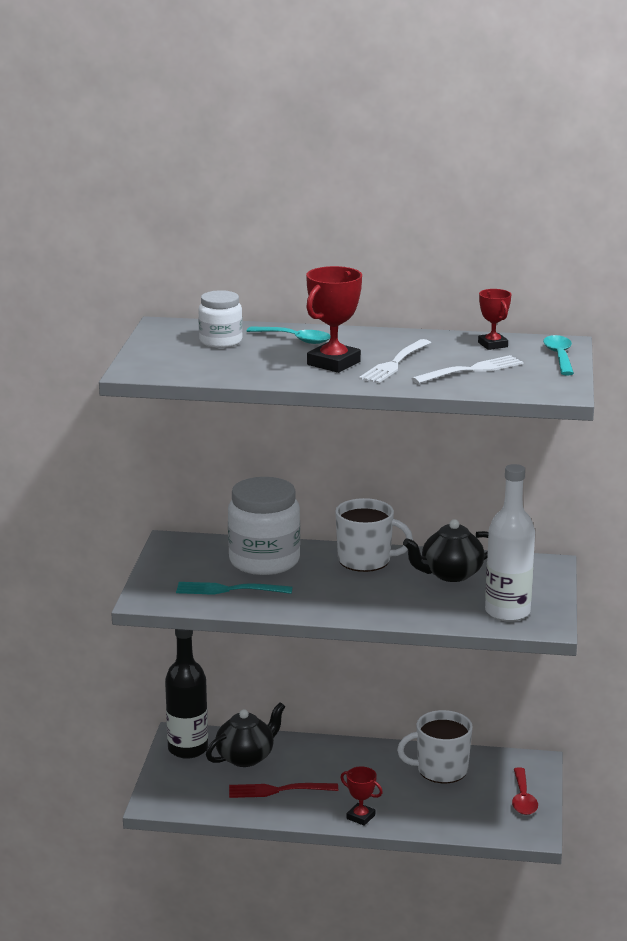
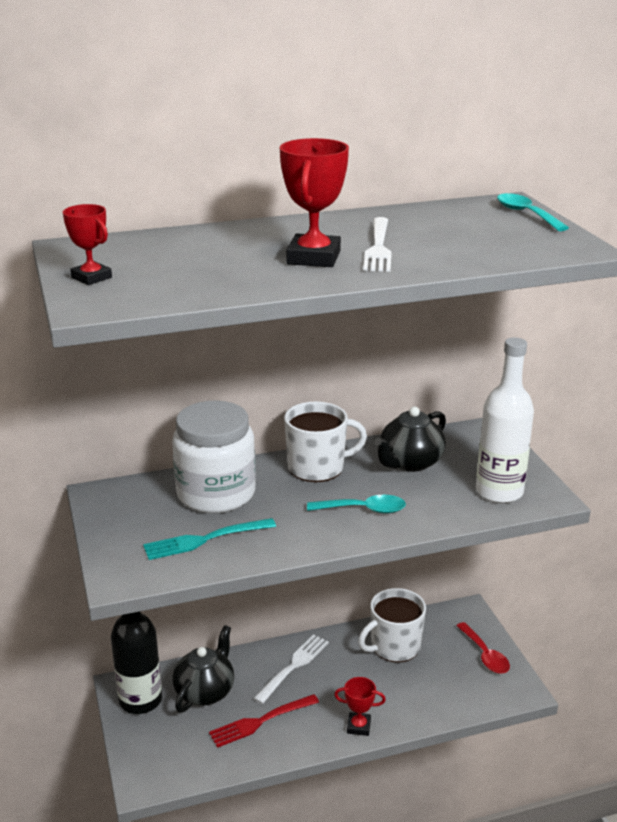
camera: 25 degrees left, 5 degrees up
white jar [198,290,243,348] -> none
turquoise spoon [247,327,330,344] -> turquoise spoon moved to [307,495,406,514]
white fork [411,355,524,384] -> white fork moved to [253,634,329,704]
red trophy [478,289,511,350] -> red trophy moved to [63,204,112,285]

